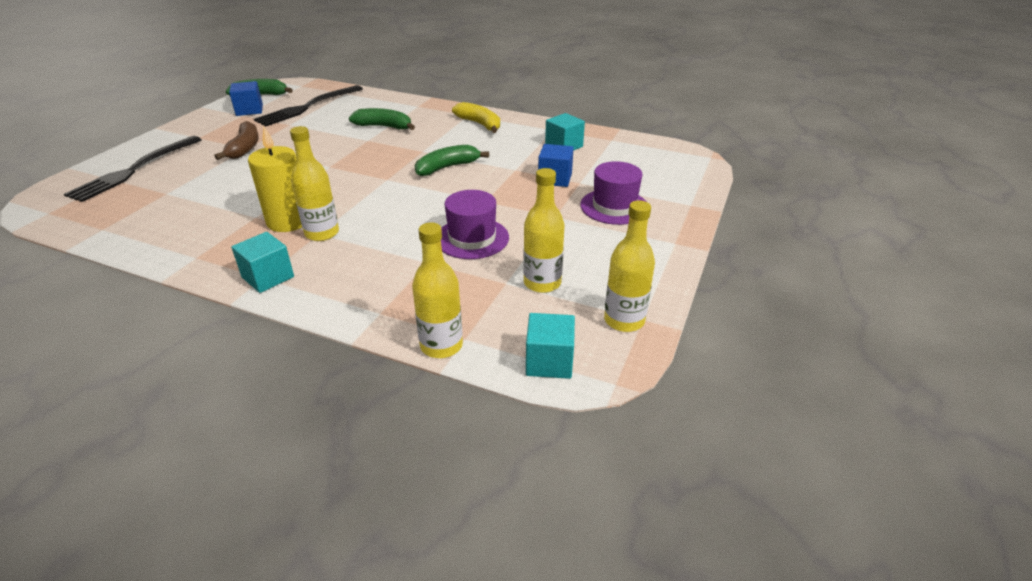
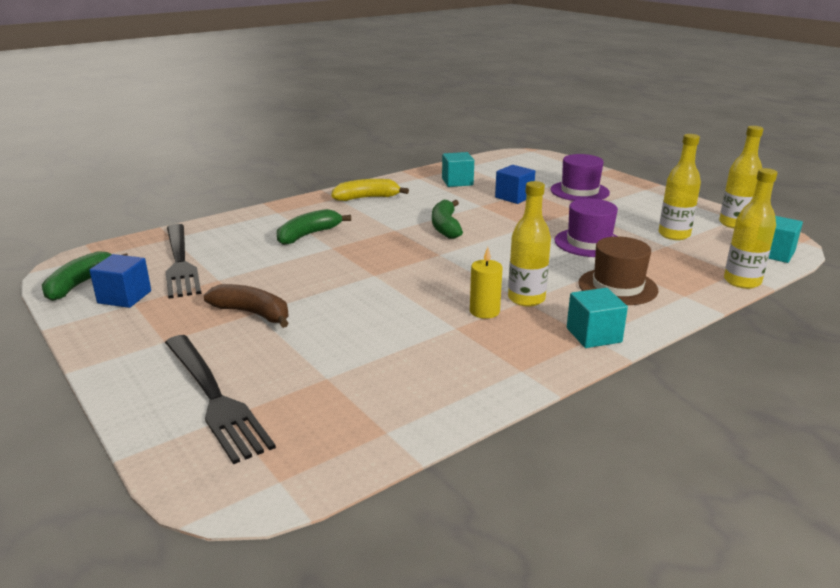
camera: 60 degrees left, 10 degrees down
yellow candle [248,127,302,232] -> yellow candle [470,247,503,319], size x0.61
none -> brown hat [578,236,658,305]

